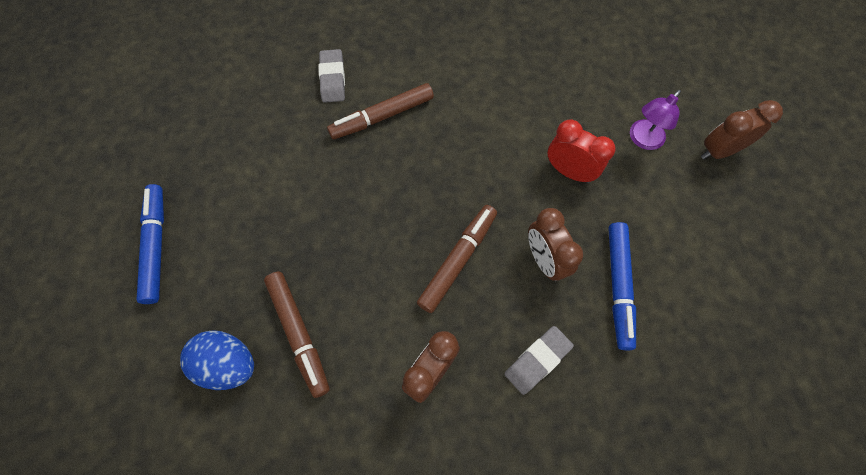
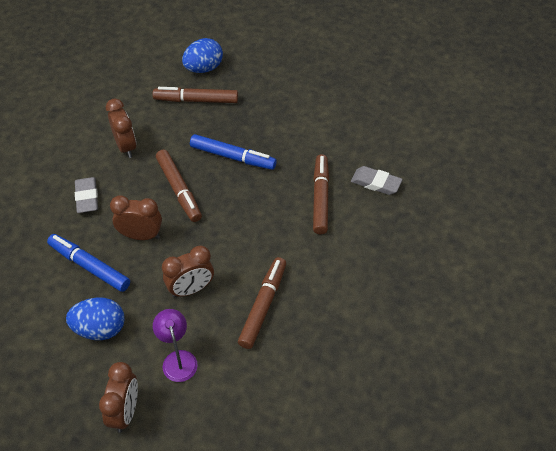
camera: 120 degrees right, 15 degrees down
blue marker [136,184,164,304] -> blue marker moved to [190,134,277,170]
red clock [548,119,615,183] -> brown clock [162,246,214,297]
none -> blue egg [66,297,125,340]
none -> brown marker [238,257,286,349]

